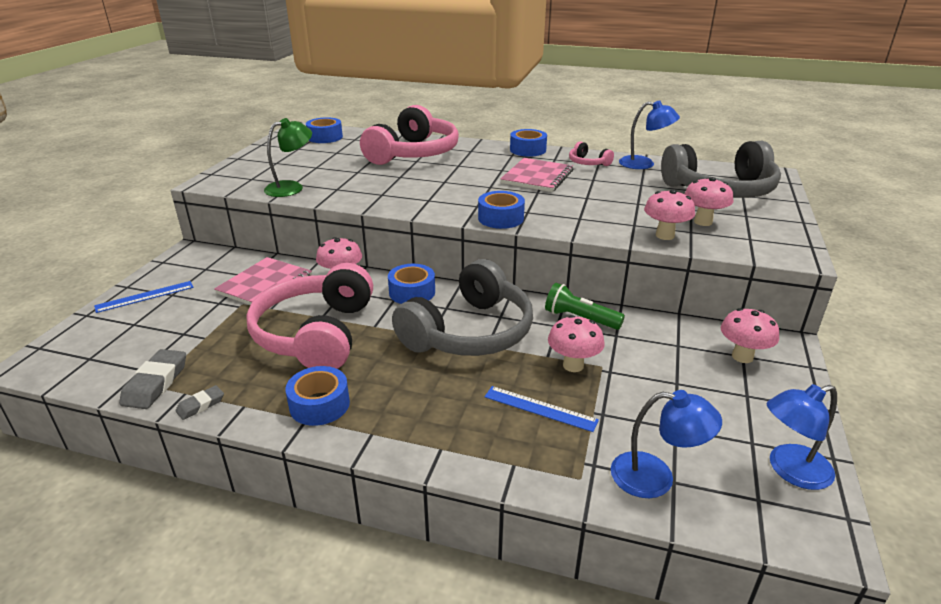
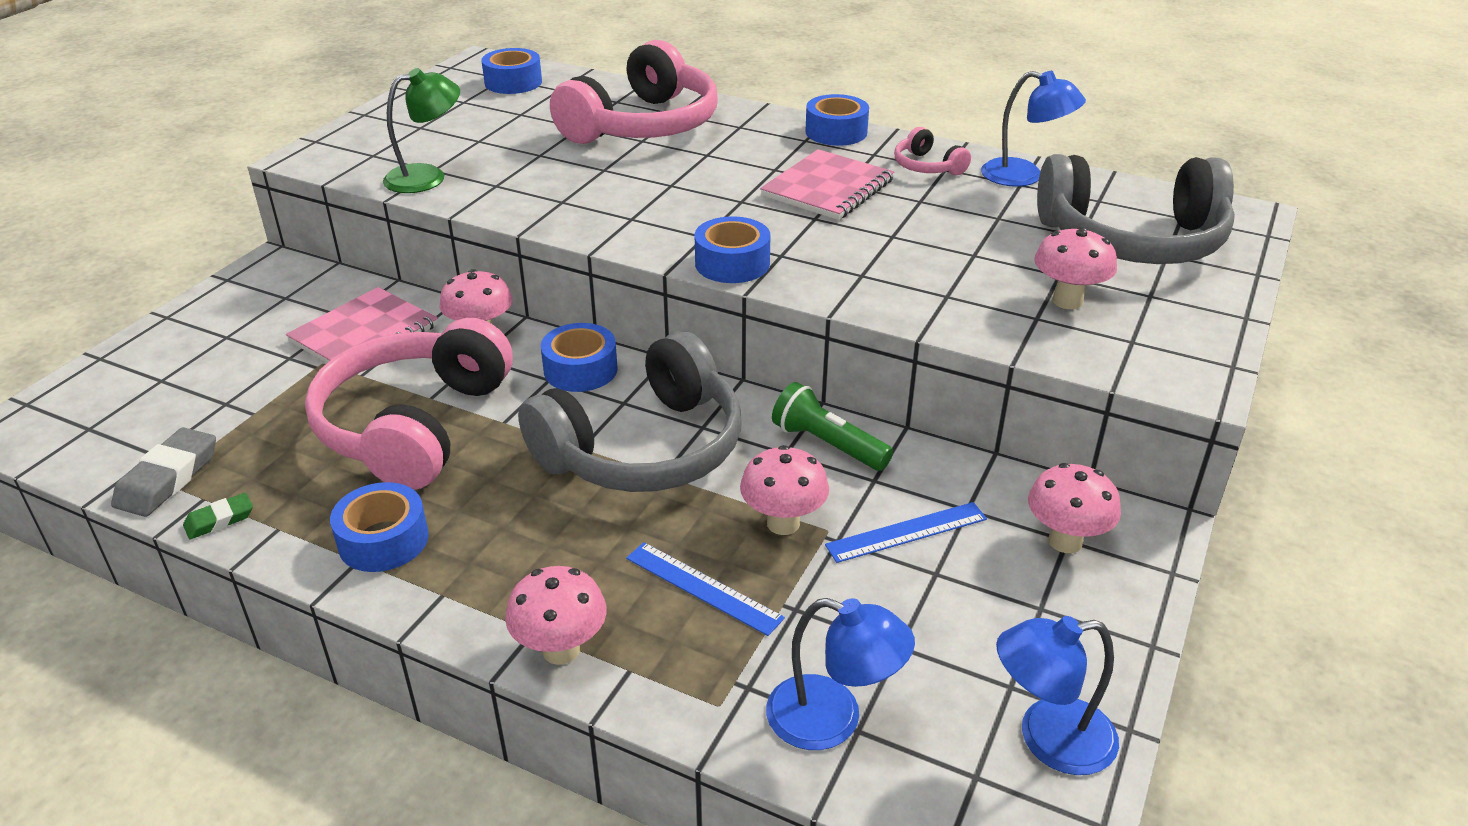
camera: 10 degrees right, 5 degrees up
blue ruler [94,281,194,313] -> blue ruler moved to [825,502,987,563]
grey eraser [175,385,224,420] -> green eraser [183,493,253,539]
pink mushroom [644,189,695,240] -> pink mushroom moved to [505,566,607,665]

